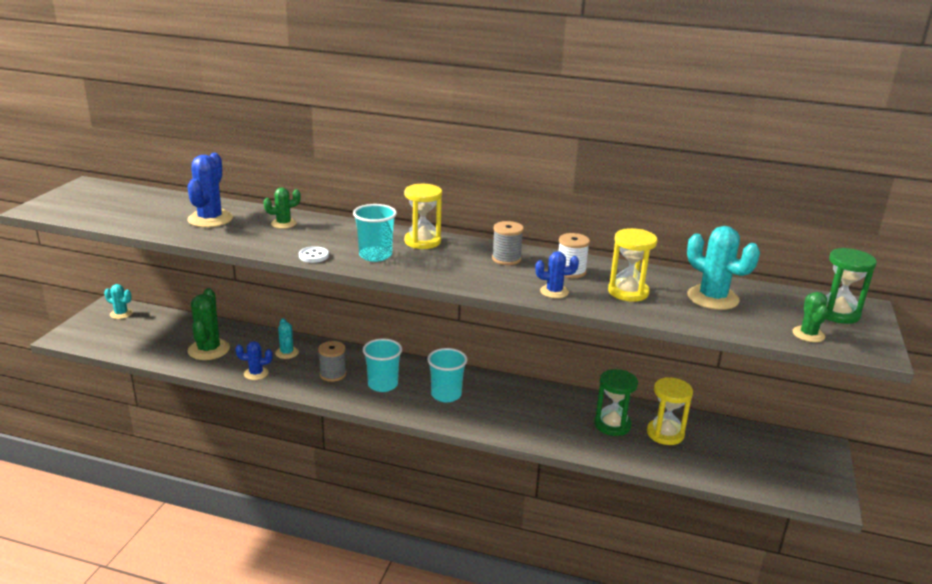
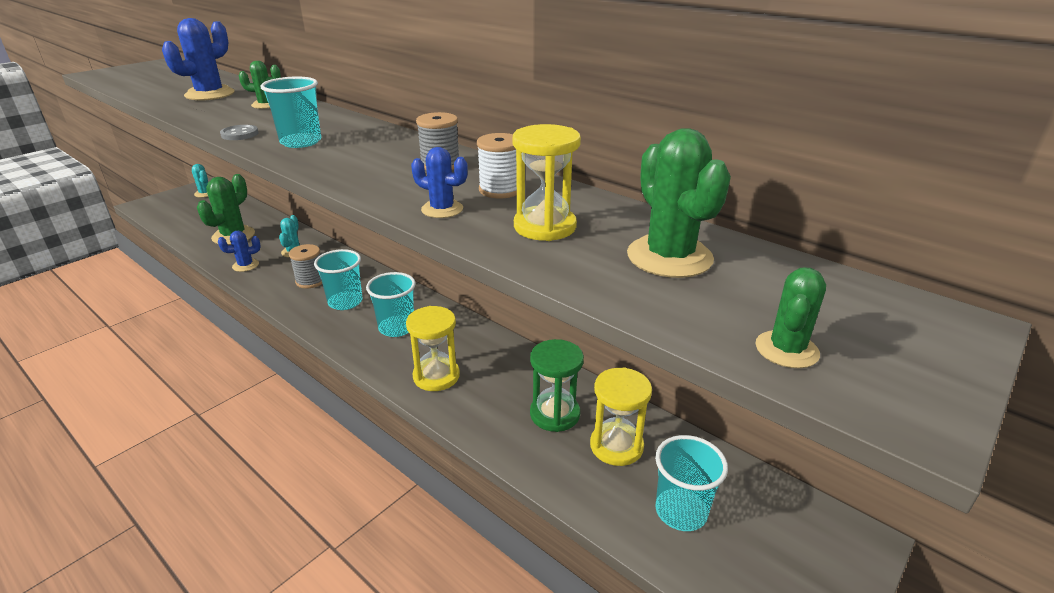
camera: 25 degrees right, 5 degrees up
blue cactus [236,341,273,380] -> blue cactus turned 45 degrees counterclockwise [218,231,261,272]
white button [299,246,329,263] -> grey button [220,125,259,140]
yellow hourglass [404,184,442,249] -> yellow hourglass moved to [406,306,460,391]
turquoise cactus [687,226,760,310] -> green cactus [627,128,731,278]
green hourglass [826,248,877,324] -> none
none -> turquoise cup [655,435,728,531]

